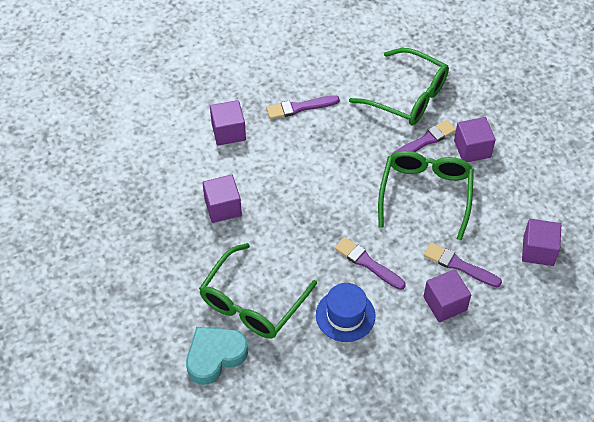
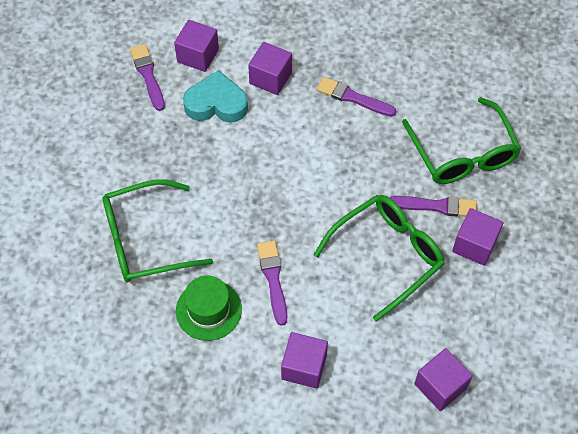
camera: 40 degrees right, 5 degrees up
turquoise heart [186,327,248,385] -> turquoise heart moved to [183,70,248,123]
purple cube [202,175,242,223] -> purple cube moved to [174,20,219,72]
blue hat [316,283,375,342] -> green hat [176,276,242,341]
purple brush [424,242,502,287] -> purple brush moved to [130,44,165,111]

